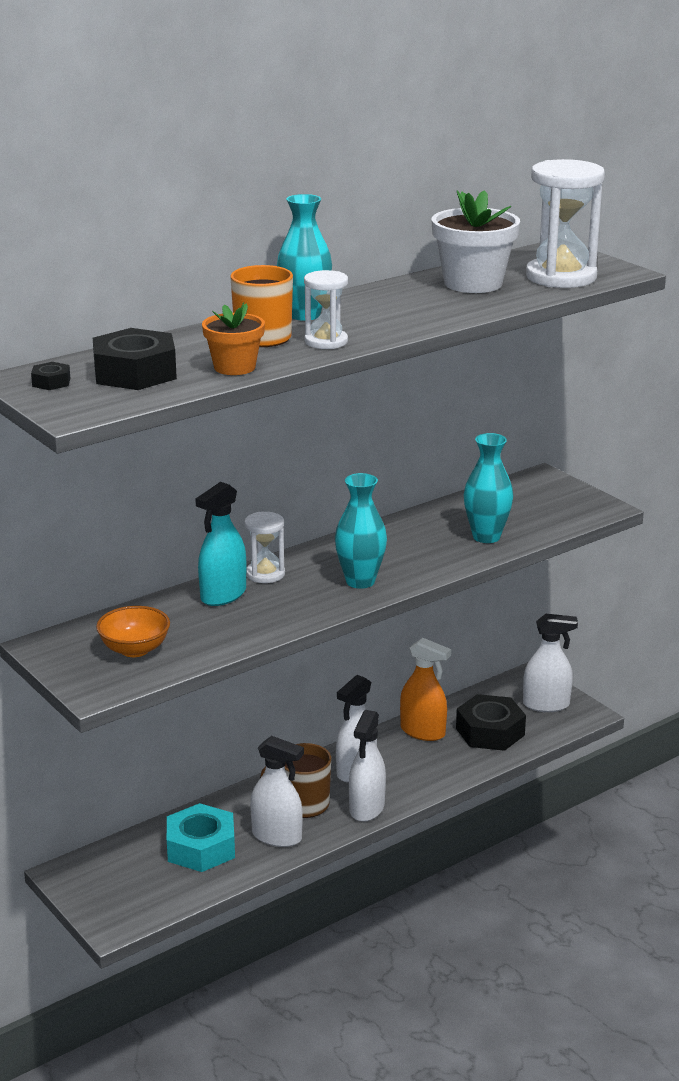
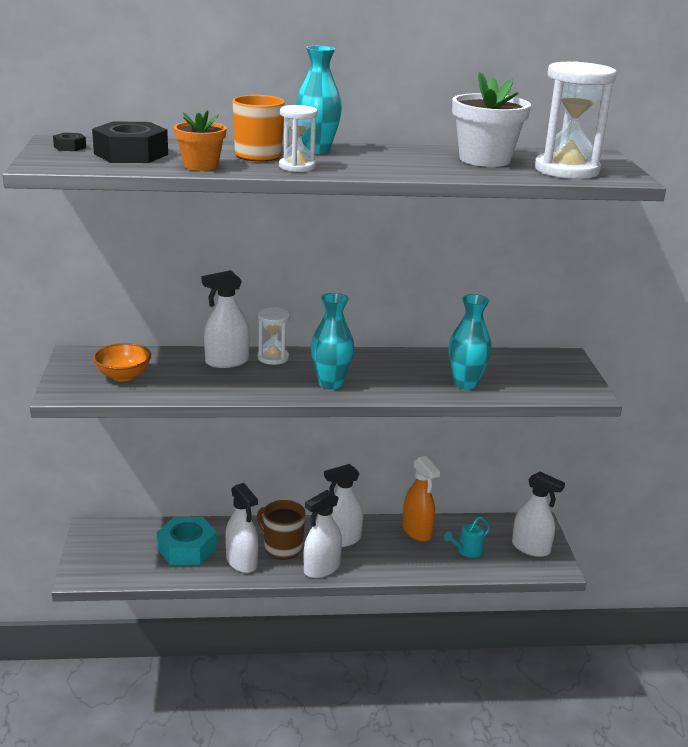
camera: 30 degrees right, 0 degrees up
turquoise spray bottle [196,482,246,606] -> white spray bottle [202,270,250,368]
black nut [456,694,526,751] -> turquoise watering can [444,516,490,558]

